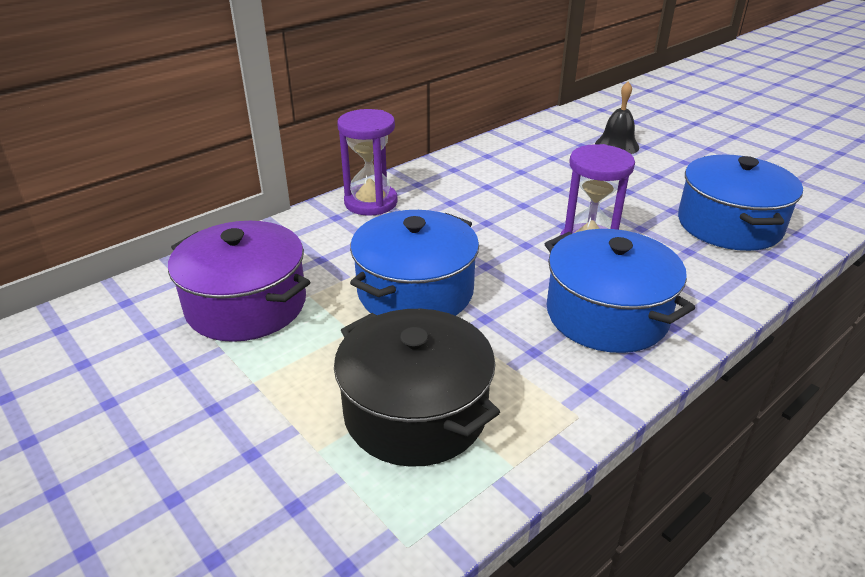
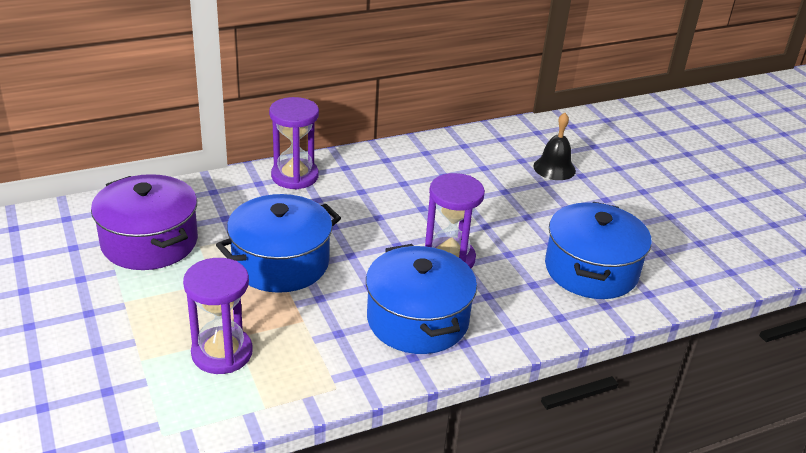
camera: 15 degrees right, 0 degrees up
black pot [334,309,500,467] -> purple hourglass [183,258,253,374]

